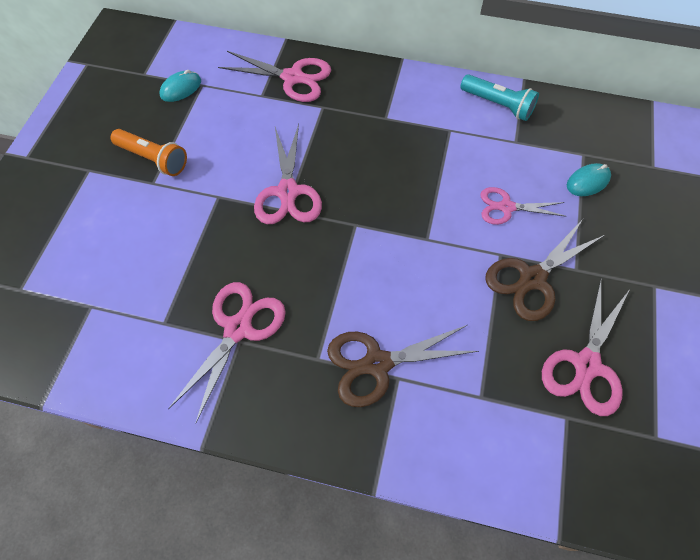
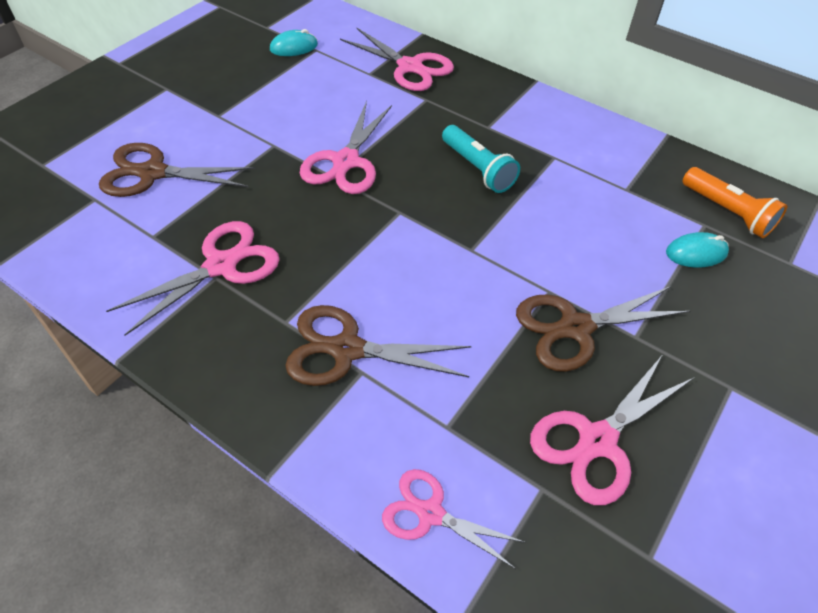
camera: 20 degrees right, 10 degrees down
orange flashlight [111,129,187,176] -> orange flashlight moved to [682,167,787,238]
turquoise flashlight [460,74,539,121] -> turquoise flashlight moved to [442,125,520,193]
pink scissors [480,187,567,225] -> pink scissors moved to [382,469,526,569]
none -> brown scissors [99,143,256,197]

